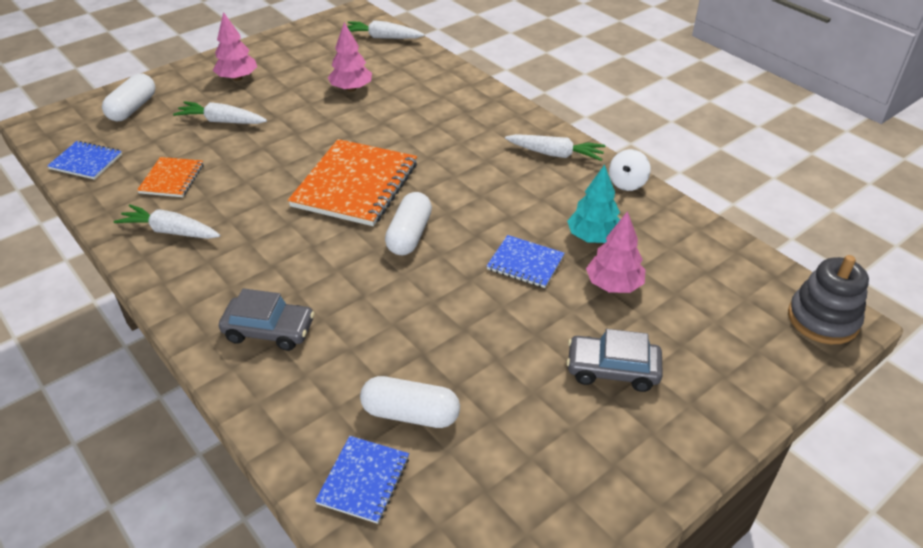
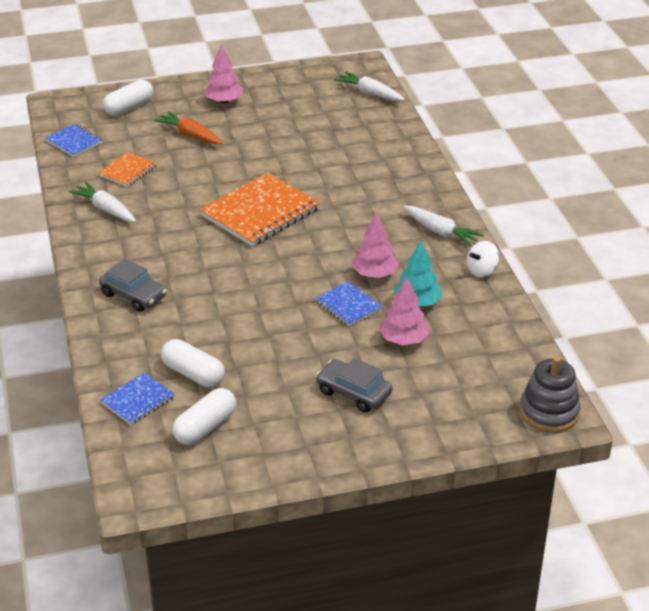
camera: 25 degrees right, 5 degrees down
white carrot [173,101,267,124] -> orange carrot [154,111,223,144]
pink tree [328,22,372,92] -> pink tree moved to [352,213,399,278]
white capsule [385,192,432,255] -> white capsule moved to [172,388,236,445]

